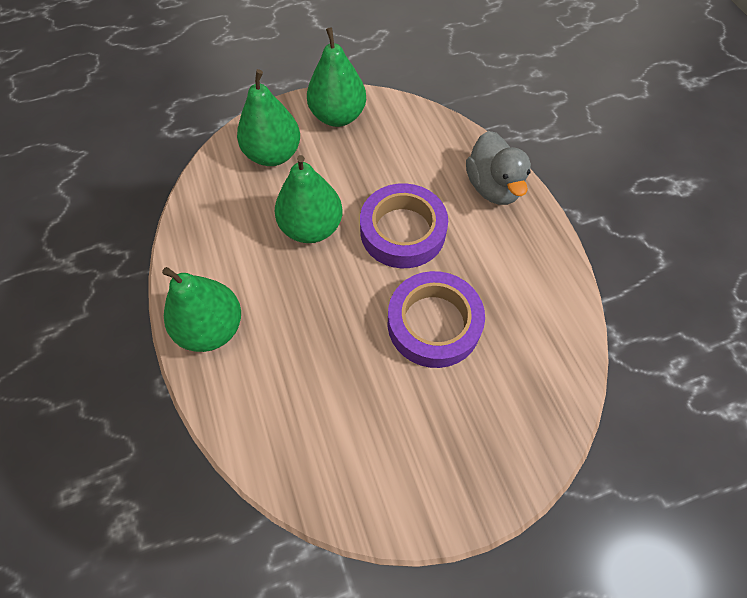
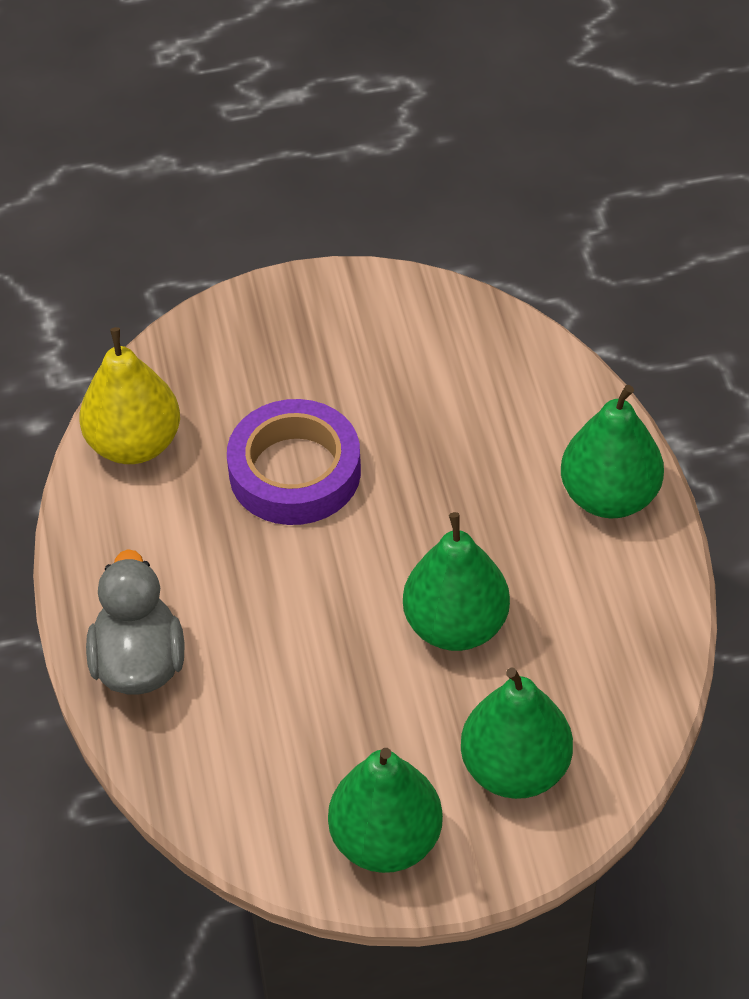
camera: 170 degrees left, 10 degrees down
purple tape [360,183,448,268] -> none
none -> yellow pear [79,327,180,464]

